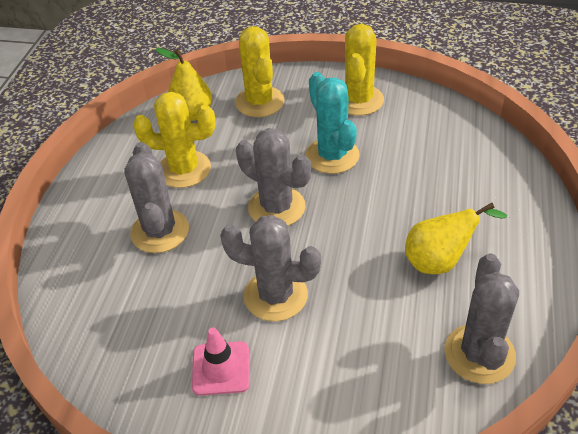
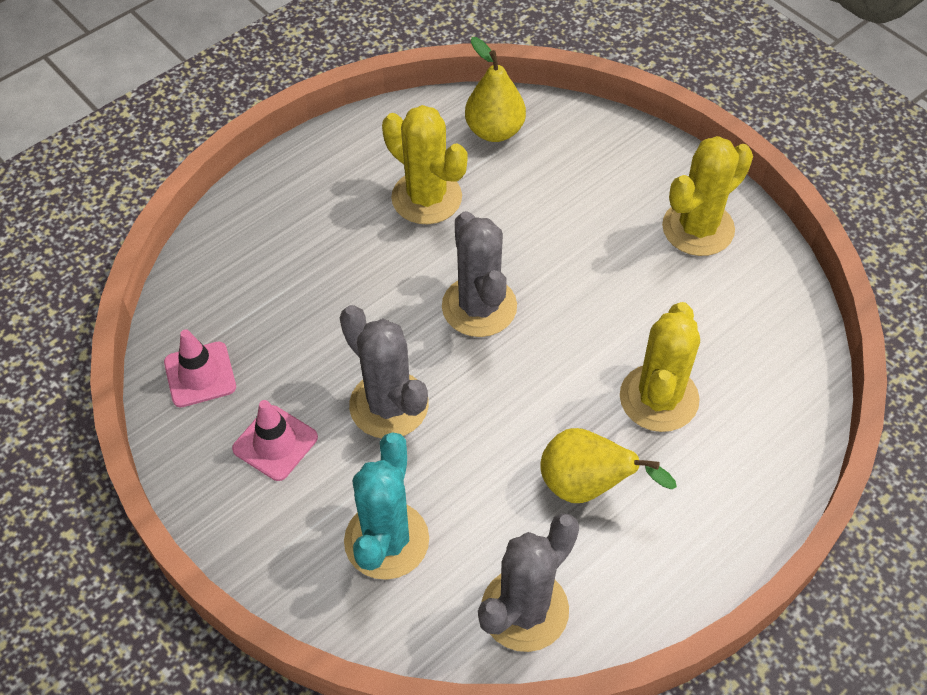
camera: 35 degrees right, 10 degrees up
grey cactus [124,142,189,253] -> none
yellow cactus [235,26,285,117] -> yellow cactus moved to [620,302,700,432]
turquoise cactus [305,72,360,174] -> turquoise cactus moved to [344,432,429,580]
none -> pink traffic cone [164,329,236,407]

